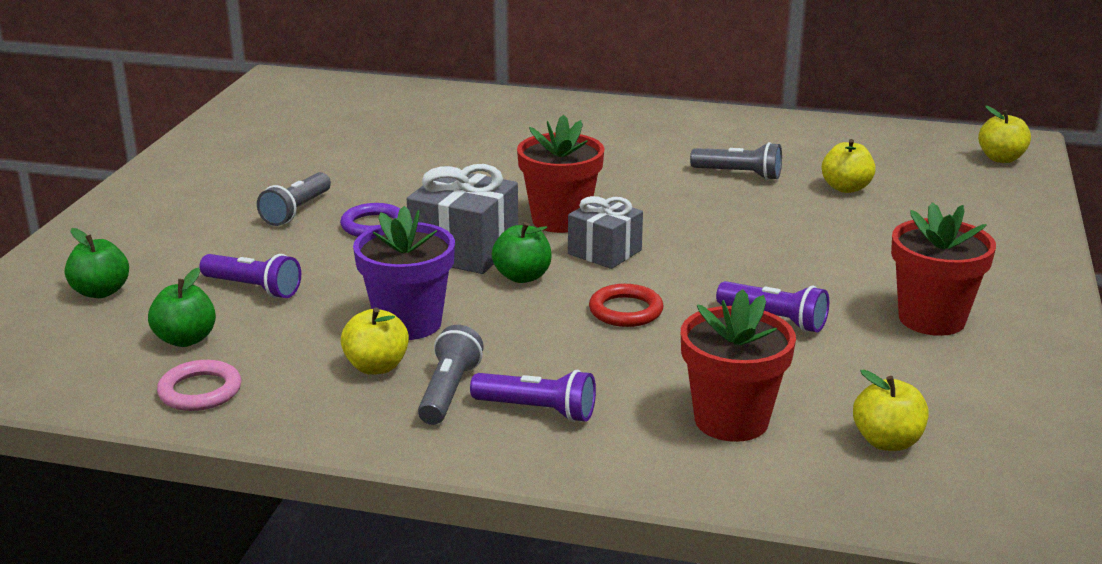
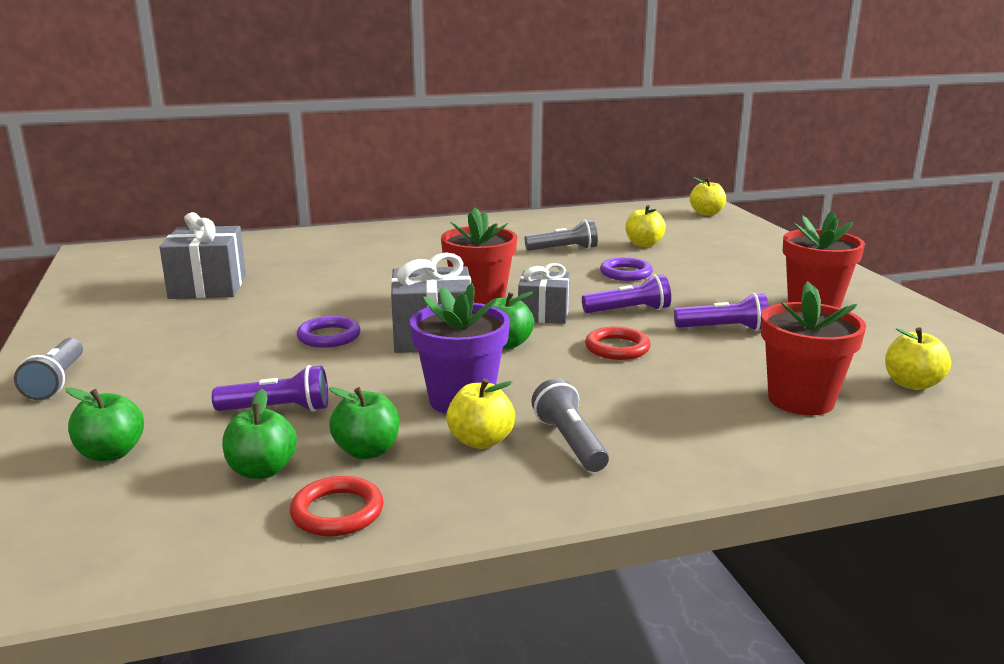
camera: 30 degrees left, 5 degrees down
pink ring [157,360,241,411] -> red ring [290,476,384,536]
grey flashlight [257,172,331,226] -> grey flashlight moved to [14,338,83,400]
purple flashlight [470,370,596,422] -> purple flashlight moved to [582,274,671,313]
none -> grey gift [160,212,246,299]
none -> green apple [329,387,399,459]
none -> purple ring [600,257,653,281]

